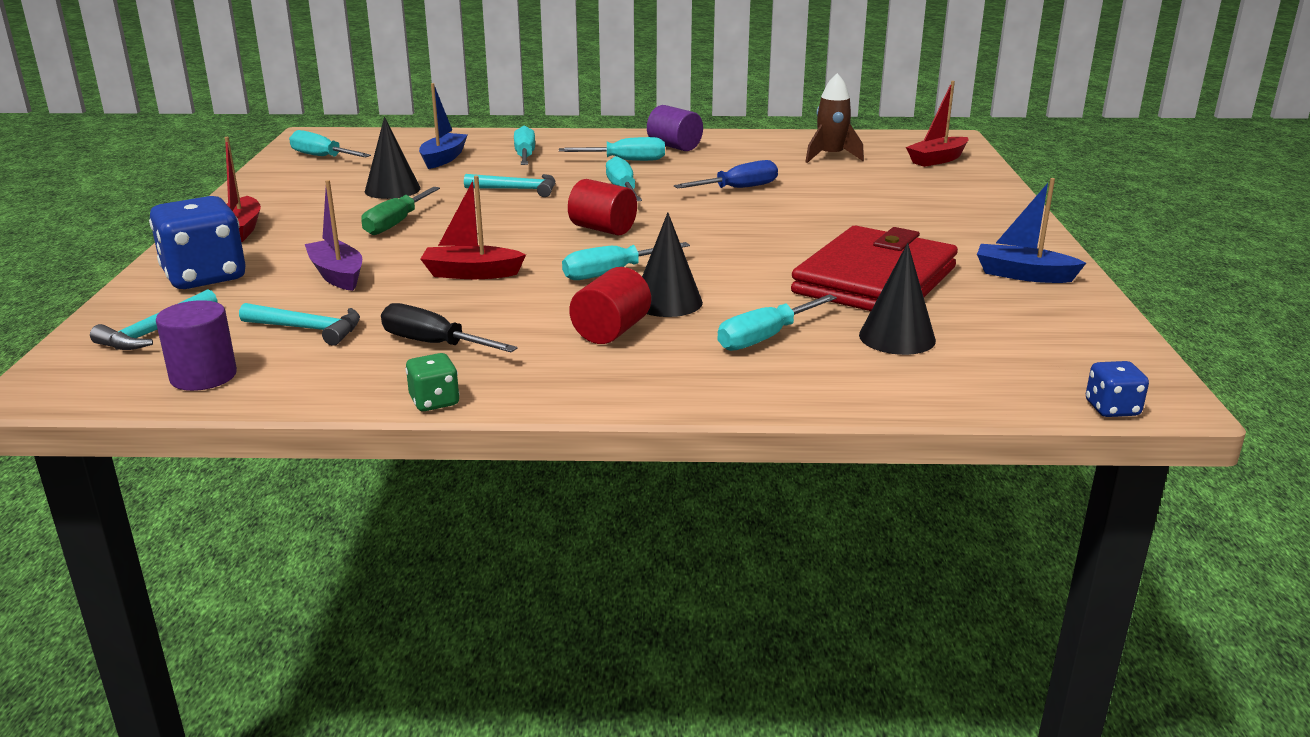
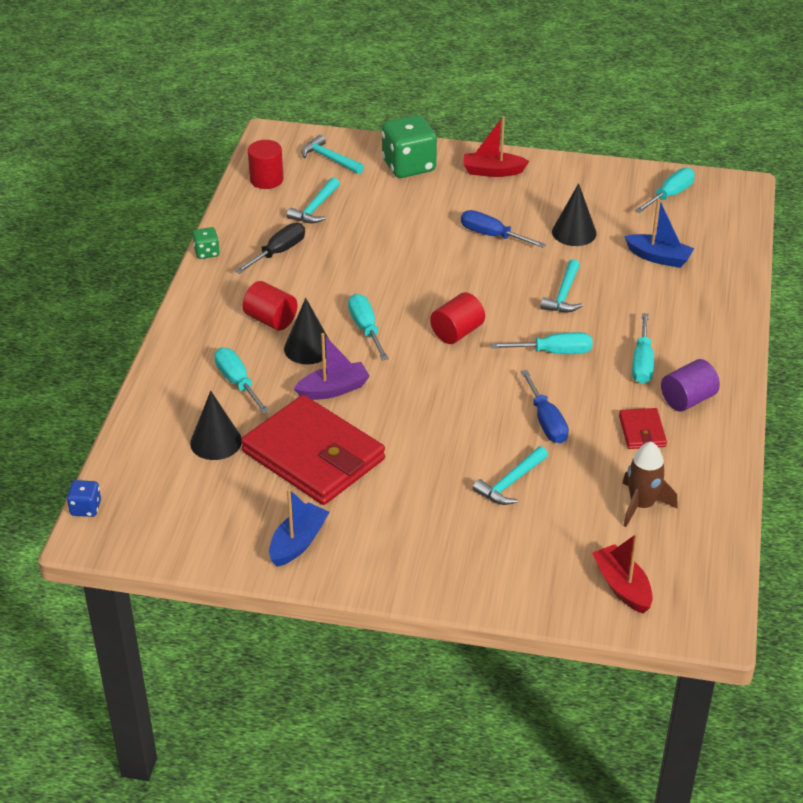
camera: 100 degrees right, 15 degrees up
blue dice [149,196,246,289] -> green dice [382,115,437,178]
purple cylinder [156,300,237,391] -> red cylinder [248,140,284,189]
purple boat [305,180,362,291] -> purple boat moved to [294,333,370,400]
green screwdriver [361,187,440,235] -> blue screwdriver [461,210,546,248]
red boat [421,175,526,279] -> none
turquoise screwdriver [514,126,535,165] -> none
none -> turquoise hammer [473,446,548,505]
none -> red wallet [619,408,667,449]

